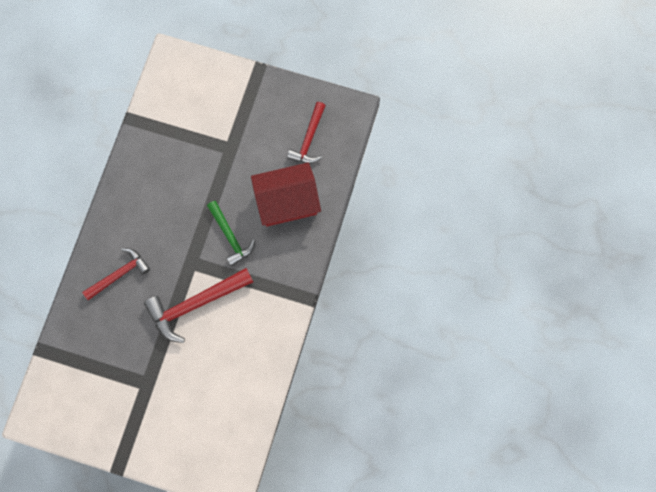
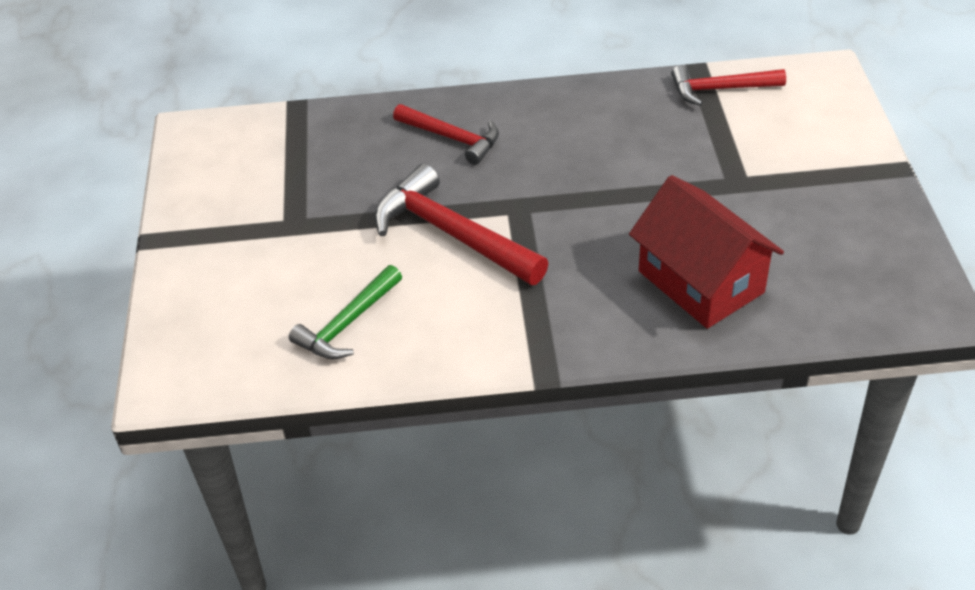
camera: 70 degrees right, 30 degrees down
green hammer [207,201,255,267] -> green hammer moved to [289,265,402,359]
red hammer [287,102,326,164] -> red hammer moved to [671,65,786,106]

